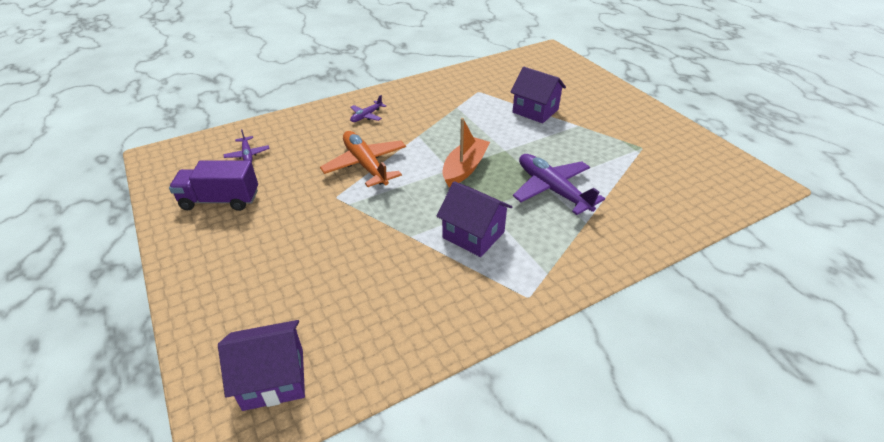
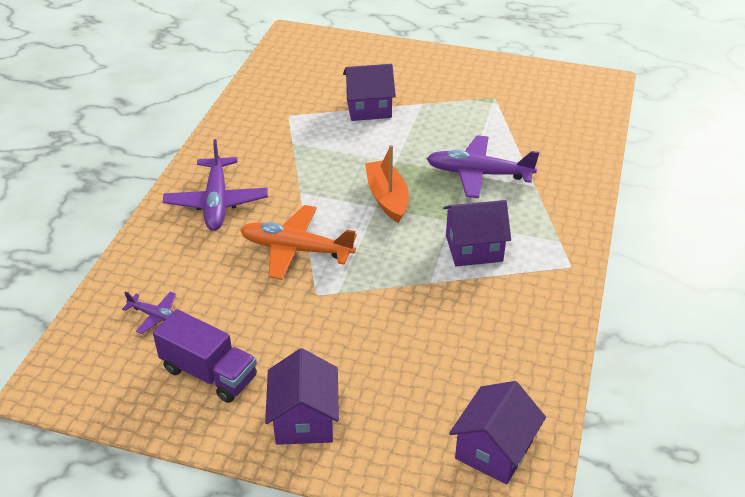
camera: 45 degrees left, 0 degrees up
purple truck [169,160,258,211] -> purple truck turned 105 degrees counterclockwise [153,309,257,403]
purple plane [350,95,386,122] -> purple plane [163,139,268,231], size x1.96
none -> purple house [265,348,339,445]

